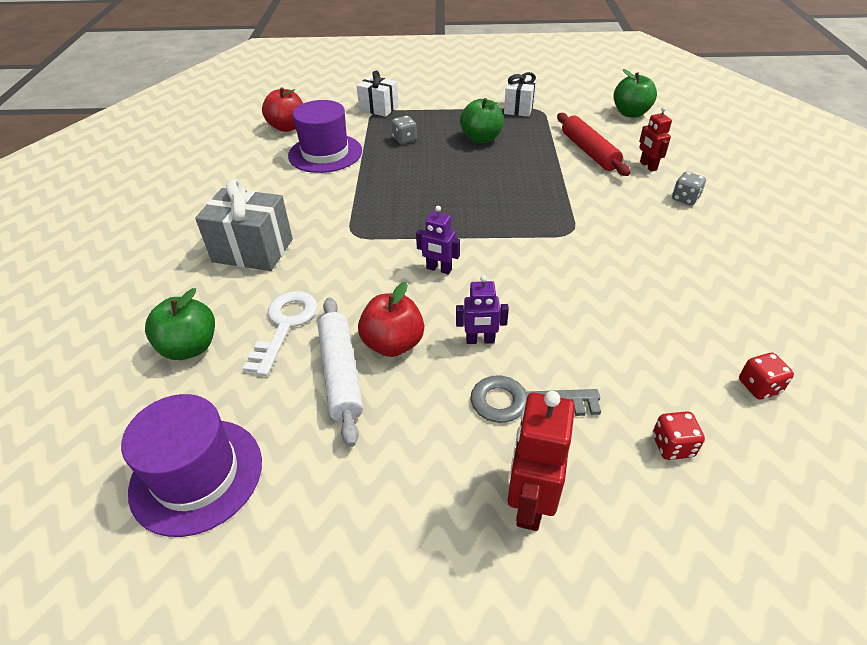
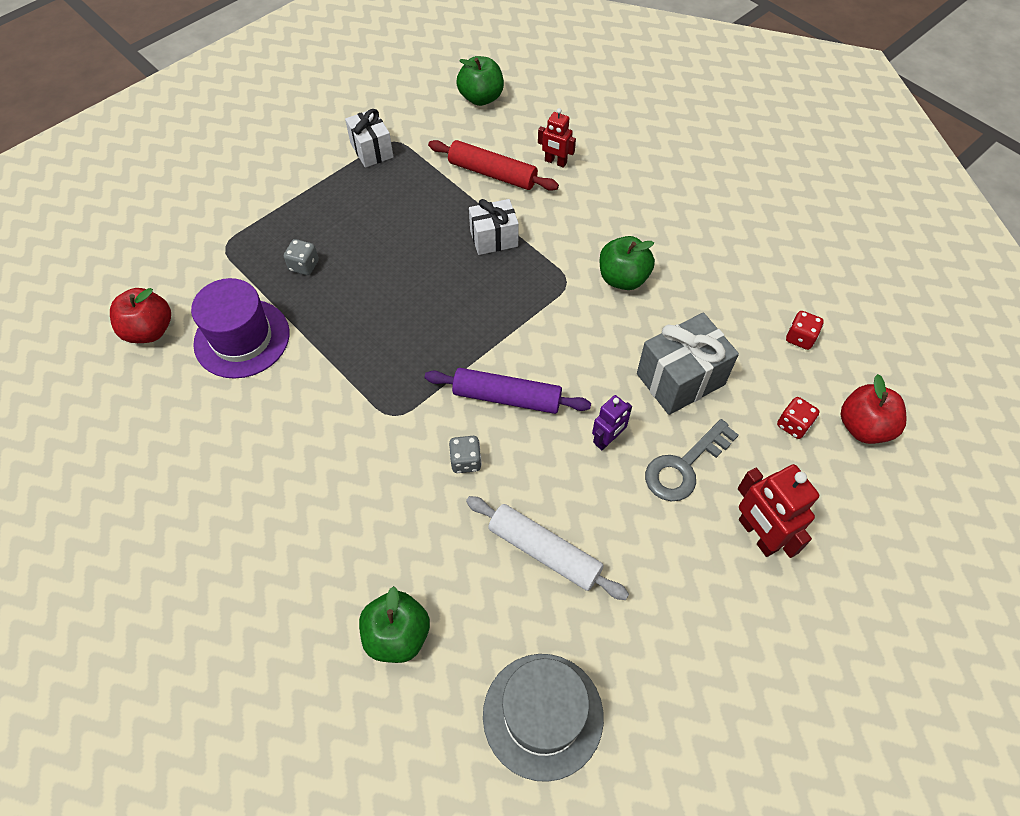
camera: 45 degrees left, 15 degrees up
purple hat [121,394,262,537] -> grey hat [483,654,604,782]
grey gift [195,179,293,271] -> grey gift moved to [637,312,739,415]
white key [243,291,317,376] -> none
white gift [357,70,399,117] -> white gift moved to [469,199,519,255]
red apple [358,282,424,357] -> red apple moved to [841,374,907,444]
purple robot [416,206,460,275] -> purple rolling pin [425,368,591,414]
green apple [460,98,503,143] -> green apple moved to [600,236,655,290]
grey dice [672,172,706,205] -> grey dice moved to [449,436,482,473]

